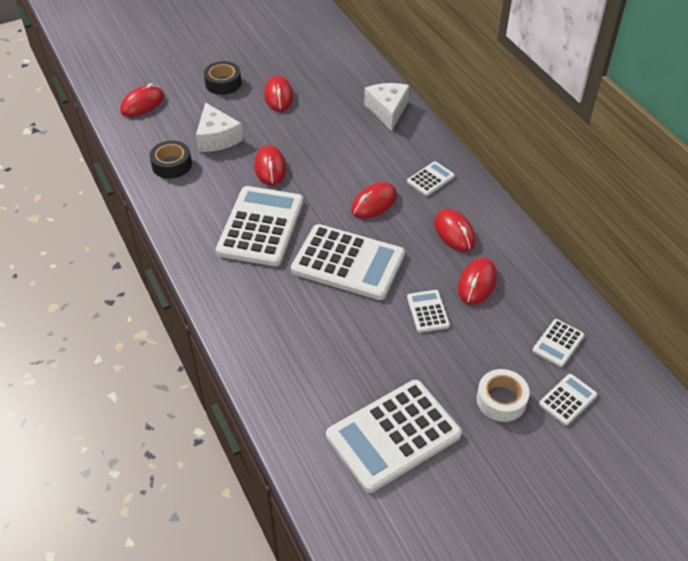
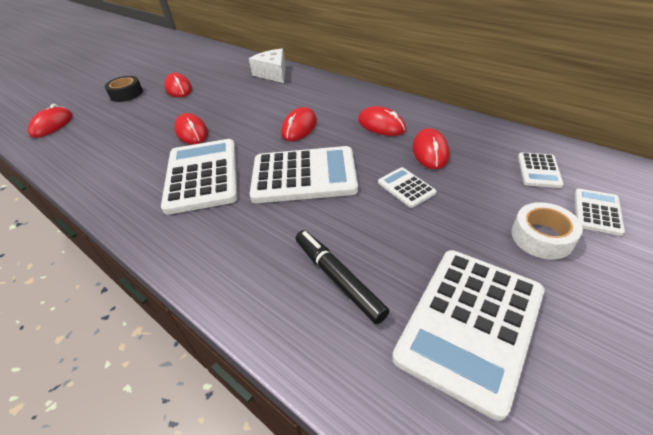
camera: 20 degrees left, 5 degrees down
black tape [150,140,192,179] -> none
white cheese [196,102,243,152] -> none
white calculator [407,161,455,196] -> none
none -> black marker [296,230,389,324]

